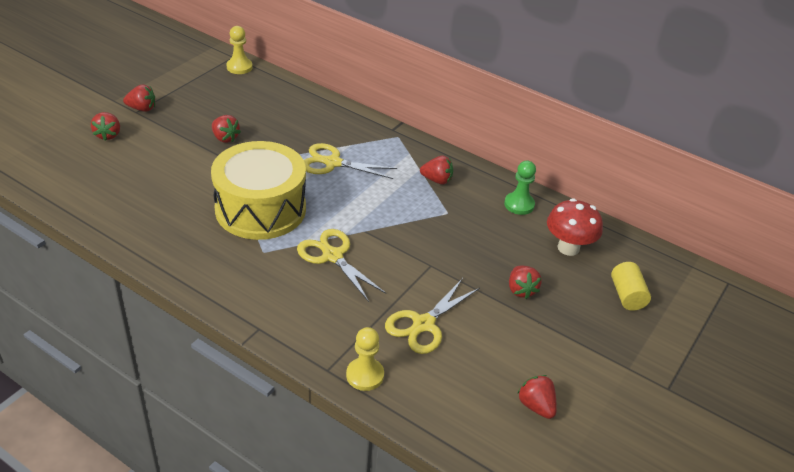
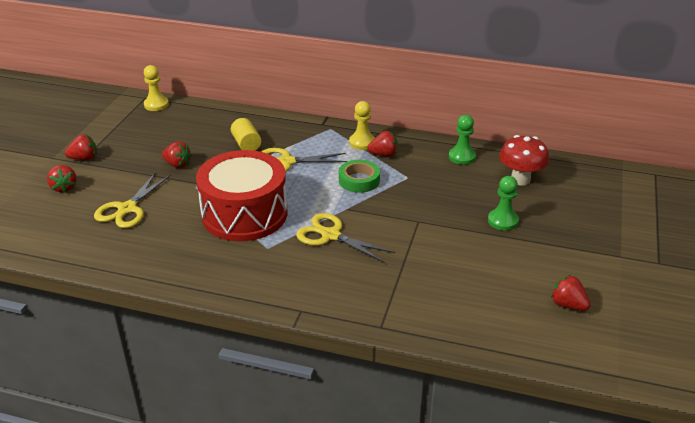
camera: 15 degrees left, 5 degrees down
yellow drum [211,141,306,240] -> red drum [196,150,287,241]
yellow pawn [346,327,384,391] -> yellow pawn moved to [349,101,375,150]
yellow scissors [385,278,480,354] -> yellow scissors moved to [94,172,171,228]
red strawberry [509,266,542,299] -> green pawn [488,176,519,231]
yellow cylinder [611,262,651,311] -> yellow cylinder moved to [231,118,261,151]
none -> green tape [339,160,380,193]

